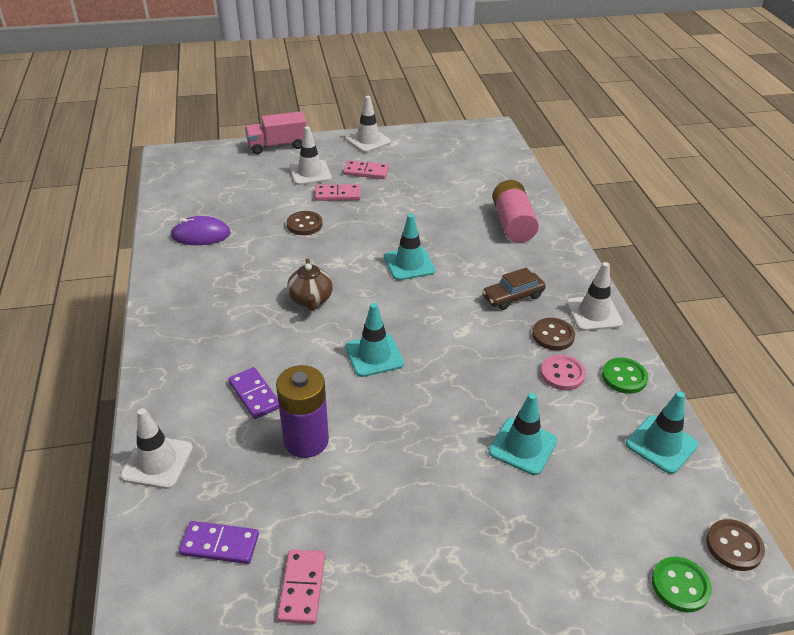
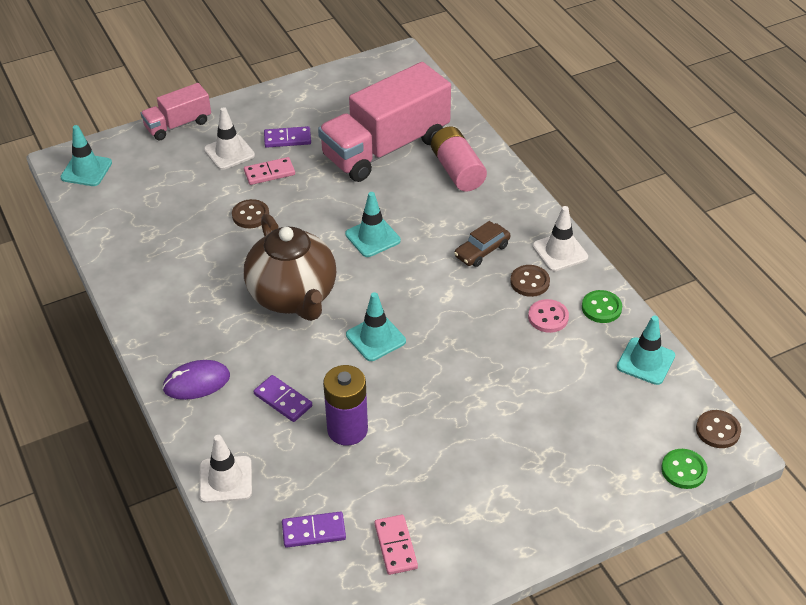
camera: 15 degrees left, 5 degrees up
purple mouse [170,216,230,245] -> purple mouse moved to [162,360,230,400]
brown teapot [287,258,333,311] -> brown teapot [244,214,336,321], size x2.05
pink domino [343,160,389,179] -> purple domino [264,126,311,148]
white traffic cone [346,96,391,153] -> none
turquoise traffic cone [488,393,557,475] -> turquoise traffic cone moved to [60,125,112,186]
none -> pink truck [318,62,451,182]

